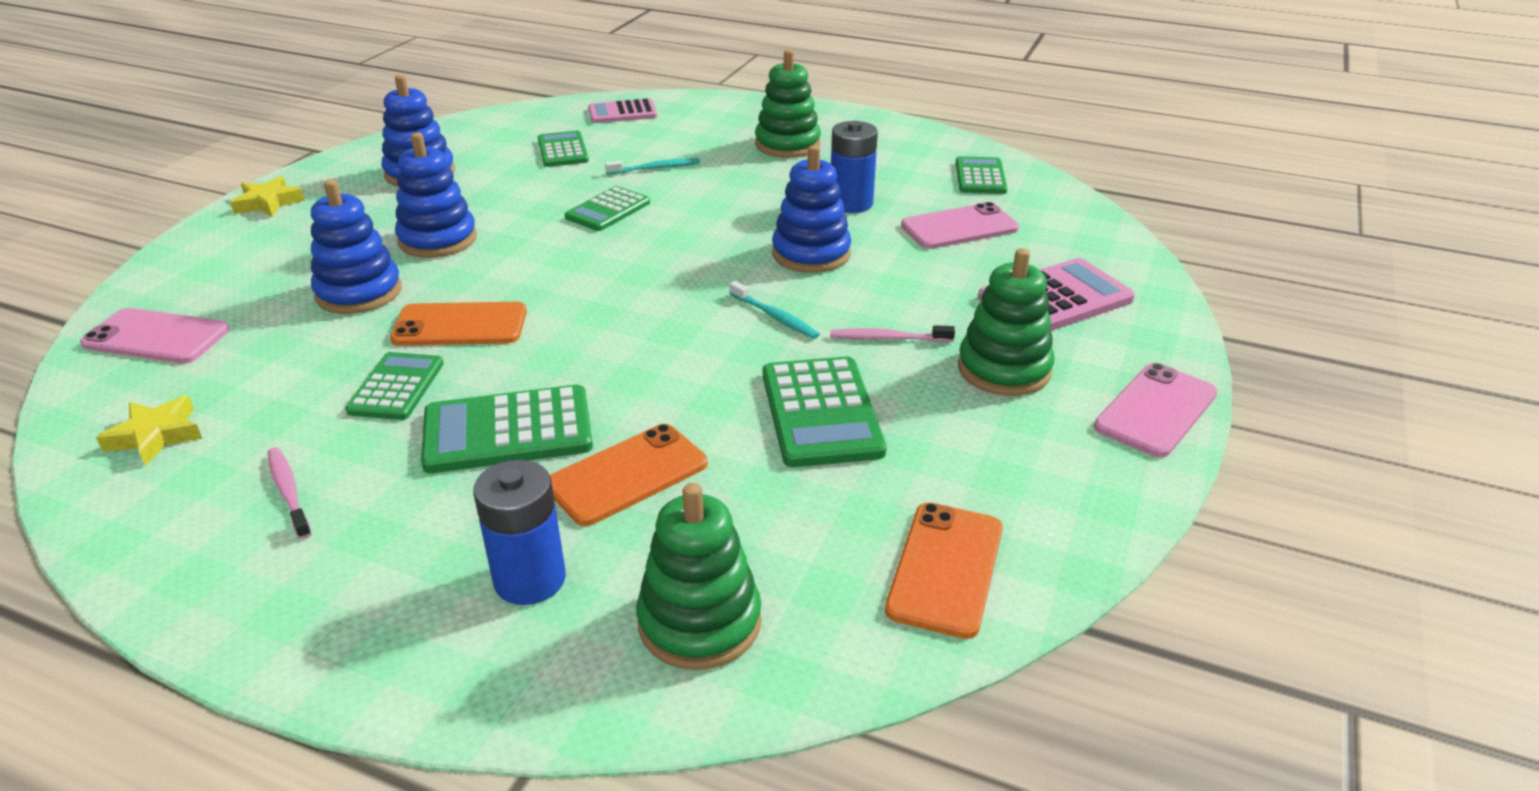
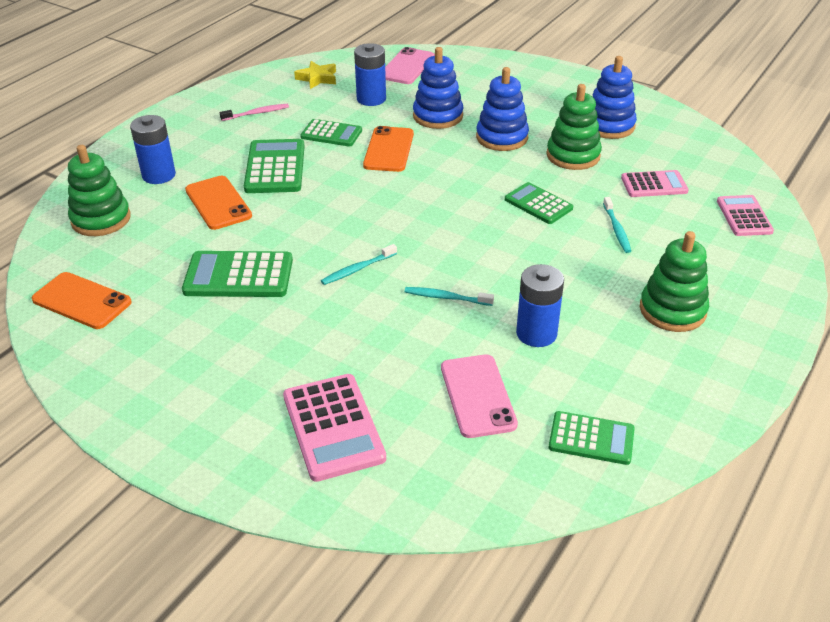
camera: 100 degrees right, 5 degrees up
yellow star [230,176,305,217] -> none
green calculator [538,131,589,167] -> pink calculator [621,170,689,197]
blue stacking toy [772,145,851,273] -> turquoise toothbrush [405,287,494,306]
pink toothbrush [830,325,955,342] -> none
green stacking toy [958,248,1054,396] -> green stacking toy moved to [547,84,602,170]
pink phone [1094,363,1218,458] -> none
none -> blue battery [354,43,386,106]

